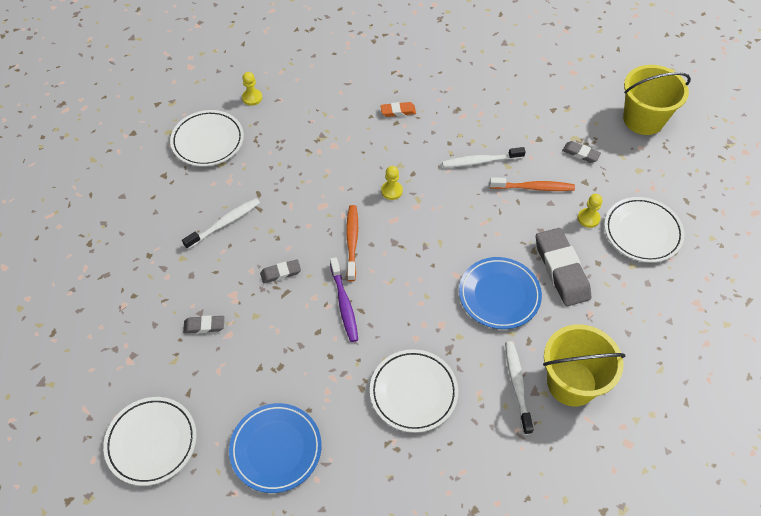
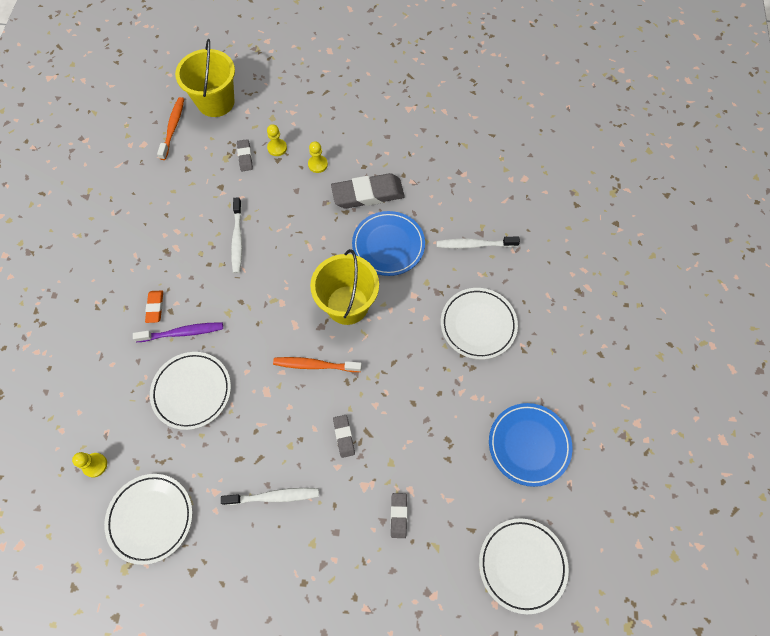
camera: 85 degrees left, 10 degrees up
white toothbrush [182,198,260,249] -> white toothbrush turned 120 degrees clockwise [221,488,319,505]
purple toothbrush [330,257,358,342] -> purple toothbrush moved to [133,322,223,342]
yellow pawn [381,166,403,200] -> yellow pawn moved to [267,124,287,156]
orange toothbrush [489,177,575,191] -> orange toothbrush moved to [157,97,184,160]
yellow bucket [543,324,625,406] -> yellow bucket moved to [310,249,379,325]
grey eraser [562,141,601,163] -> grey eraser turned 45 degrees counterclockwise [237,139,253,171]
white plate [604,197,685,263] -> white plate moved to [150,352,231,430]

